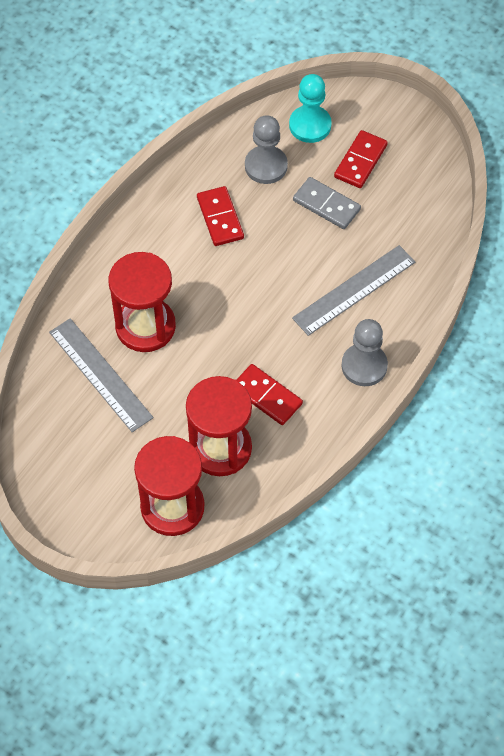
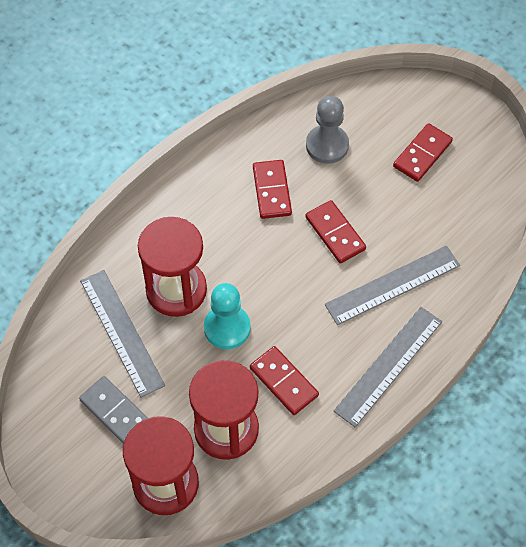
camera: 10 degrees right, 0 degrees up
turquoise pawn [289,74,332,143] -> turquoise pawn moved to [204,283,251,349]
grey domino [293,177,361,229] -> grey domino moved to [79,376,148,444]
grey pawn [341,319,388,386] -> grey ruler [333,307,442,427]
none -> red domino [305,200,366,264]

